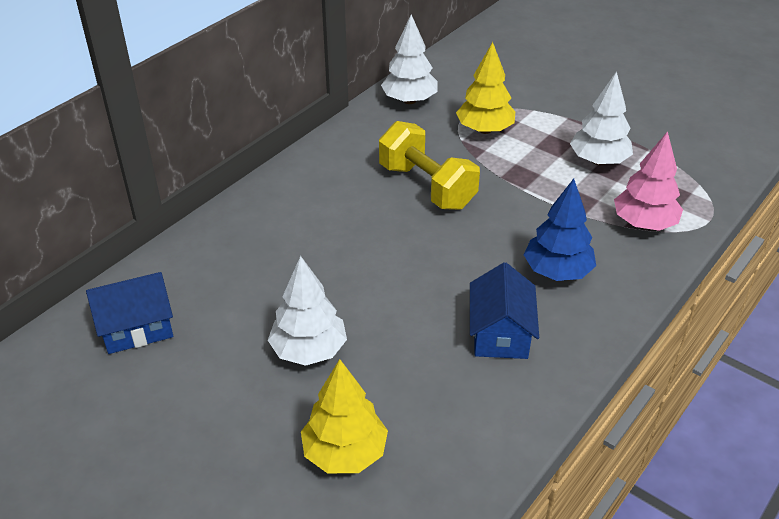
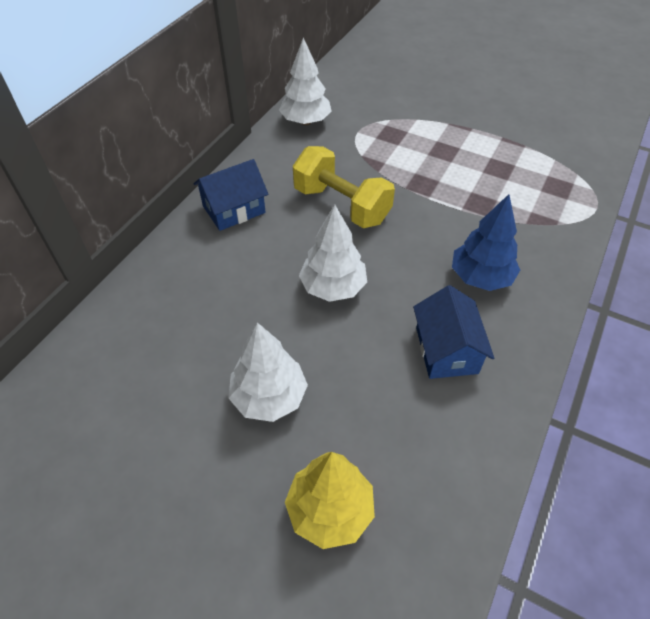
camera: 10 degrees left, 10 degrees up
blue house [86,272,173,354] -> blue house moved to [193,159,268,231]
yellow tree [456,42,515,134] -> none
white tree [570,71,633,165] -> white tree moved to [299,205,367,302]
pink tree [614,131,683,231] -> none

